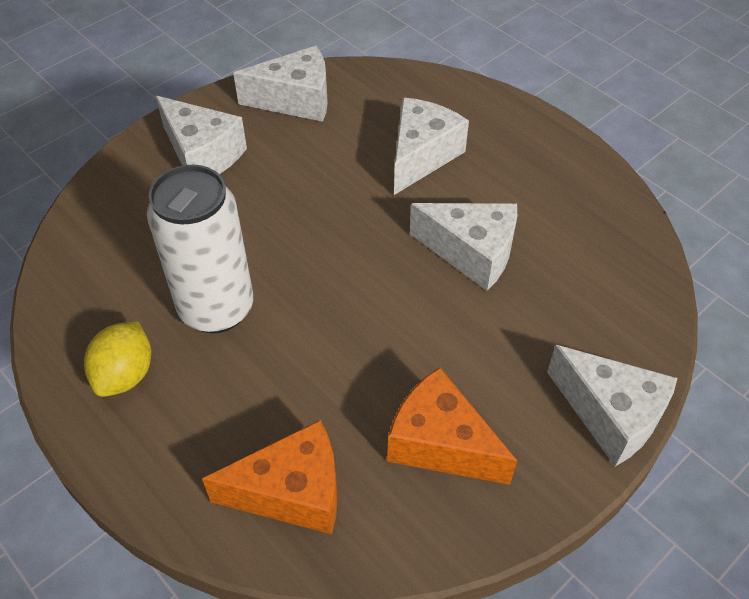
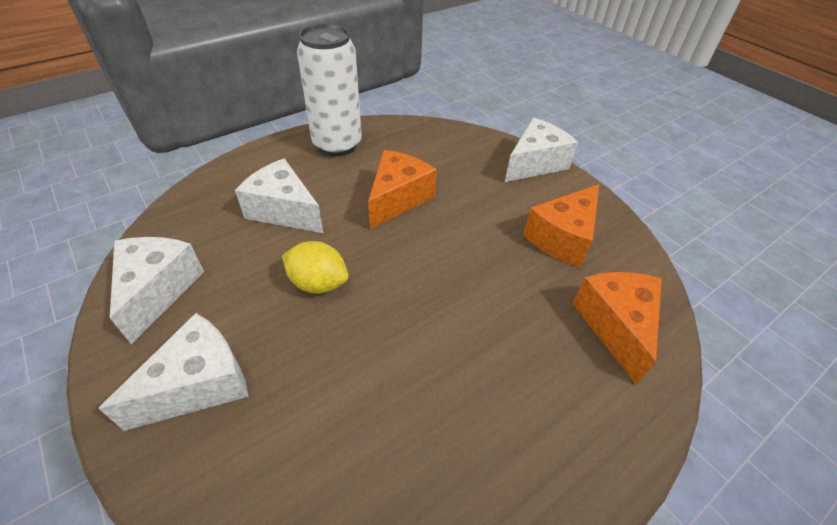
camera: 85 degrees left, 5 degrees down
yellow lemon [84,321,151,397] -> yellow lemon moved to [282,241,349,294]
white can [147,165,253,333] -> white can moved to [297,24,362,156]
white cheese [410,203,517,291] -> orange cheese [368,150,437,229]

